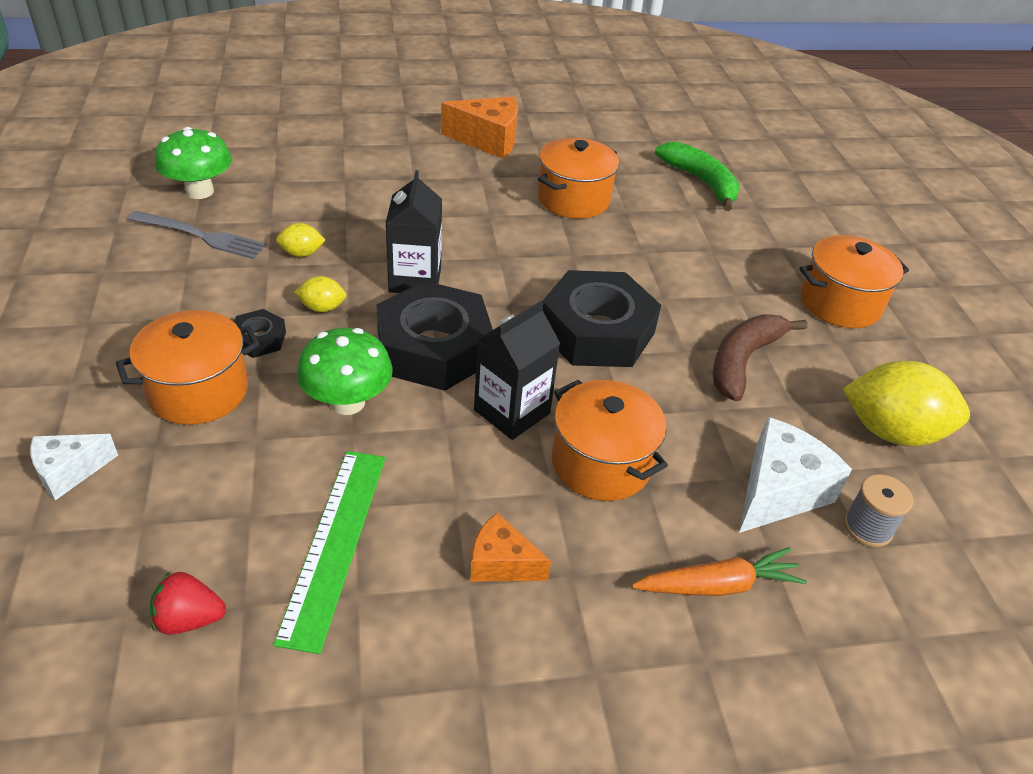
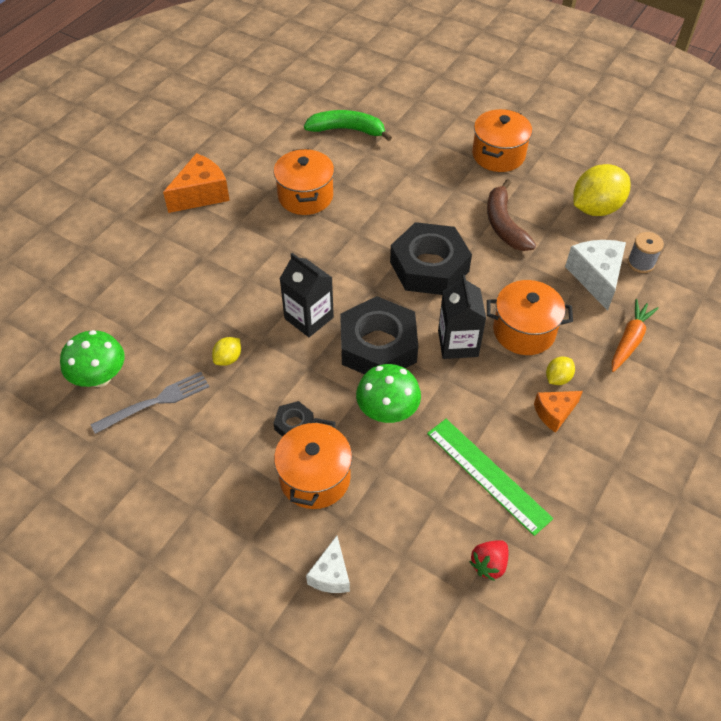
camera: 45 degrees left, 10 degrees up
yellow lemon [294,276,347,312] -> yellow lemon moved to [546,357,575,385]

